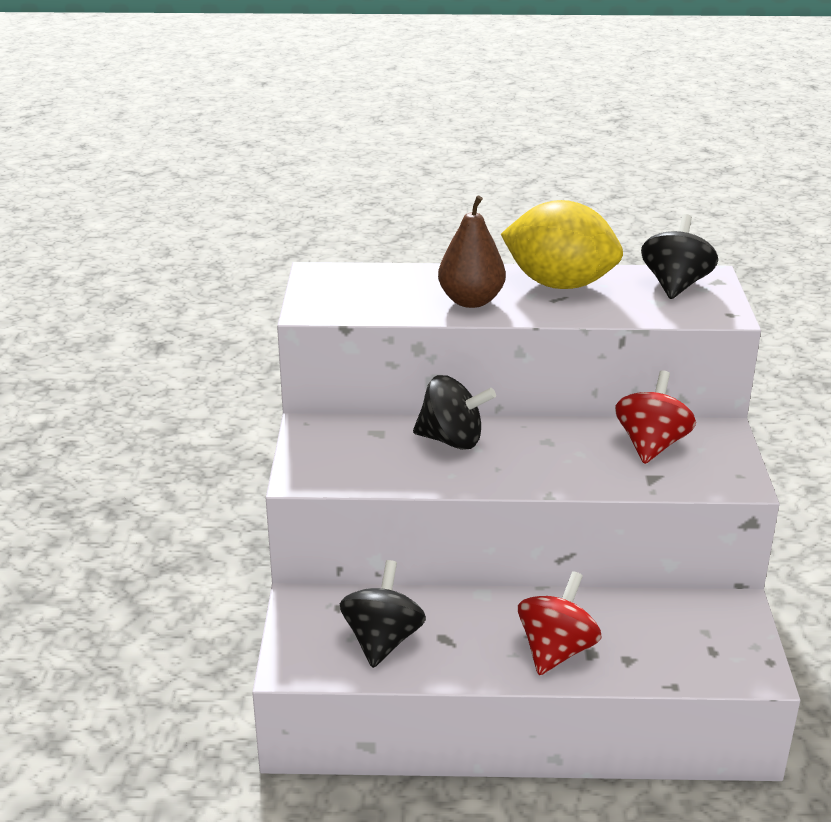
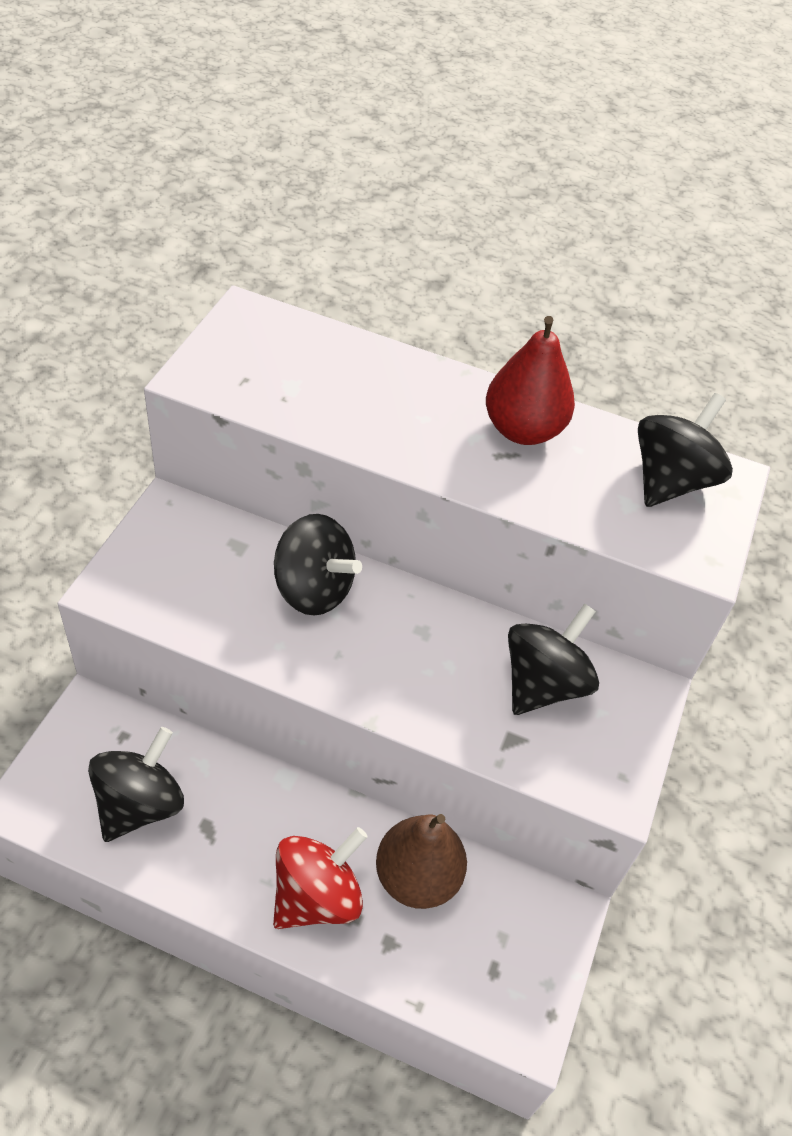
camera: 15 degrees right, 20 degrees up
brown pear [438,196,506,308] -> brown pear moved to [376,814,467,909]
yellow lemon [501,200,623,289] -> red pear [486,316,575,445]
red spinning top [615,370,696,464] -> black spinning top [508,603,599,715]

